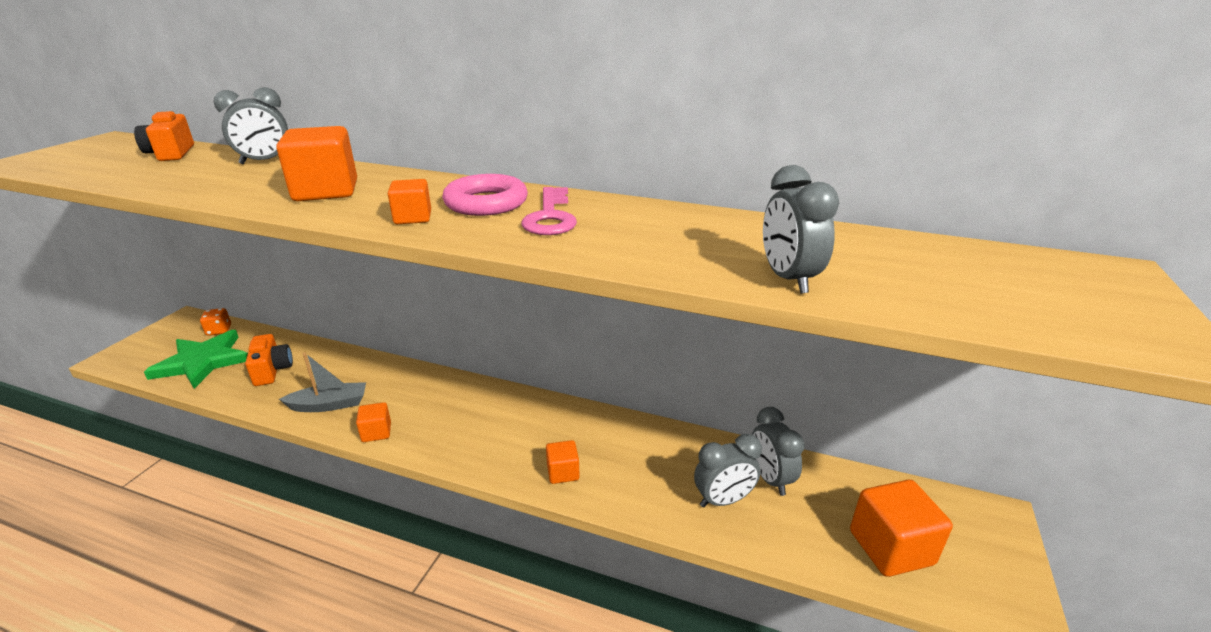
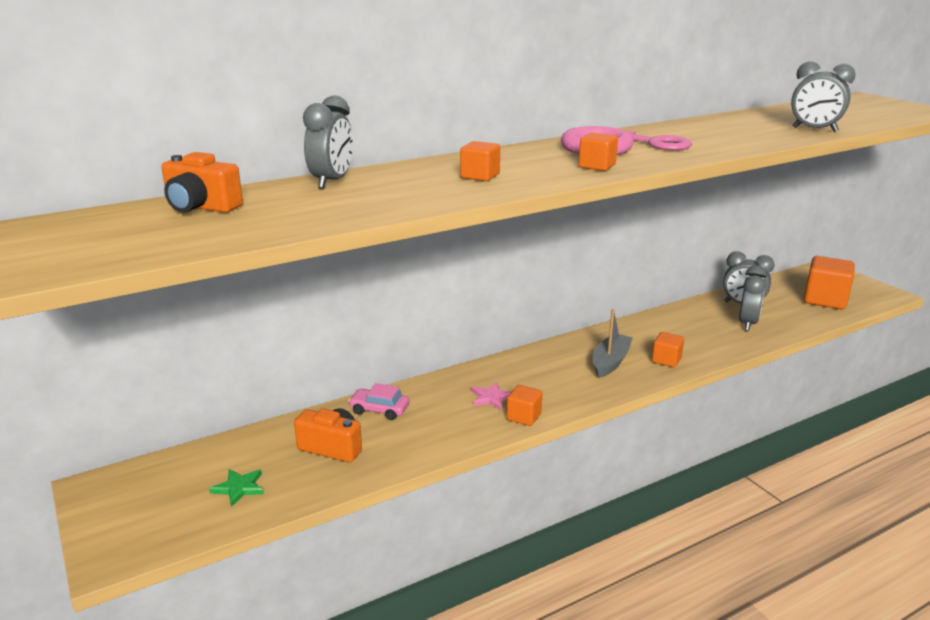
camera: 50 degrees left, 5 degrees down
green star [144,330,248,389] -> green star [209,469,264,507], size x0.44
orange dice [200,308,231,336] -> none
orange cube [276,126,357,201] -> orange cube [460,141,500,181], size x0.55
grey boat [279,352,366,412] -> grey boat moved to [593,309,633,378]
none -> pink car [348,383,409,420]
none -> pink star [471,382,511,410]

